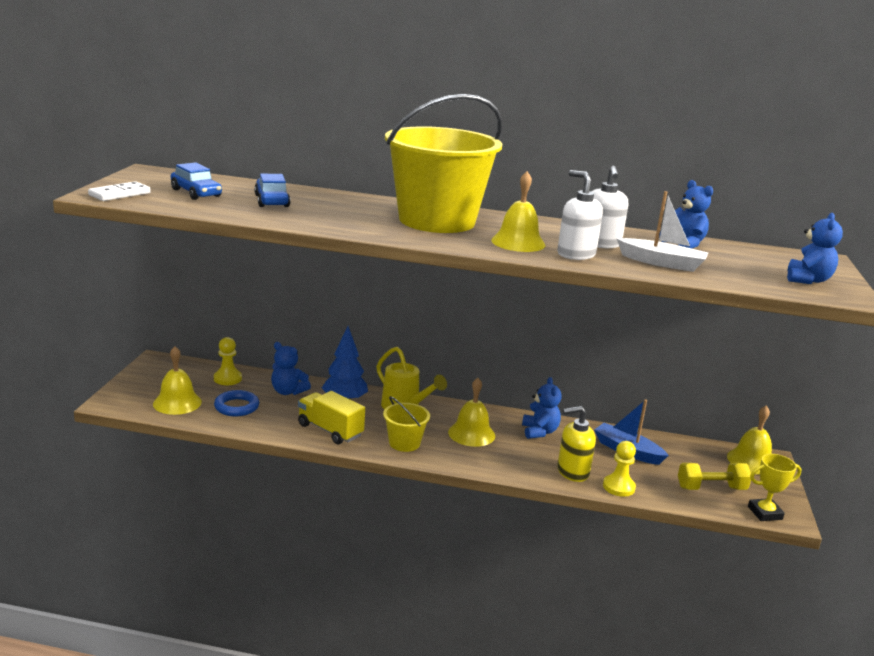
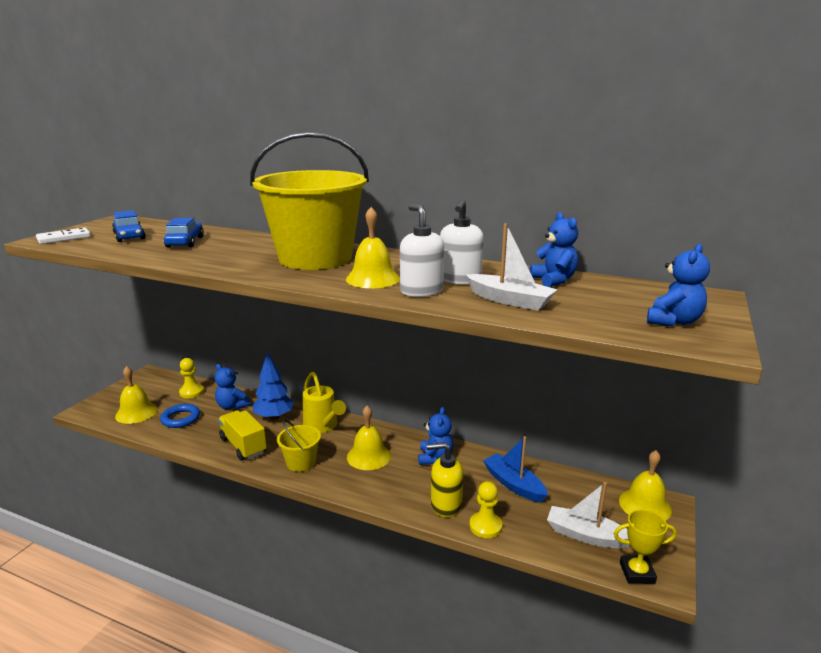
camera: 15 degrees right, 0 degrees up
yellow dumbbell [678,463,751,490] -> white boat [547,482,630,548]

